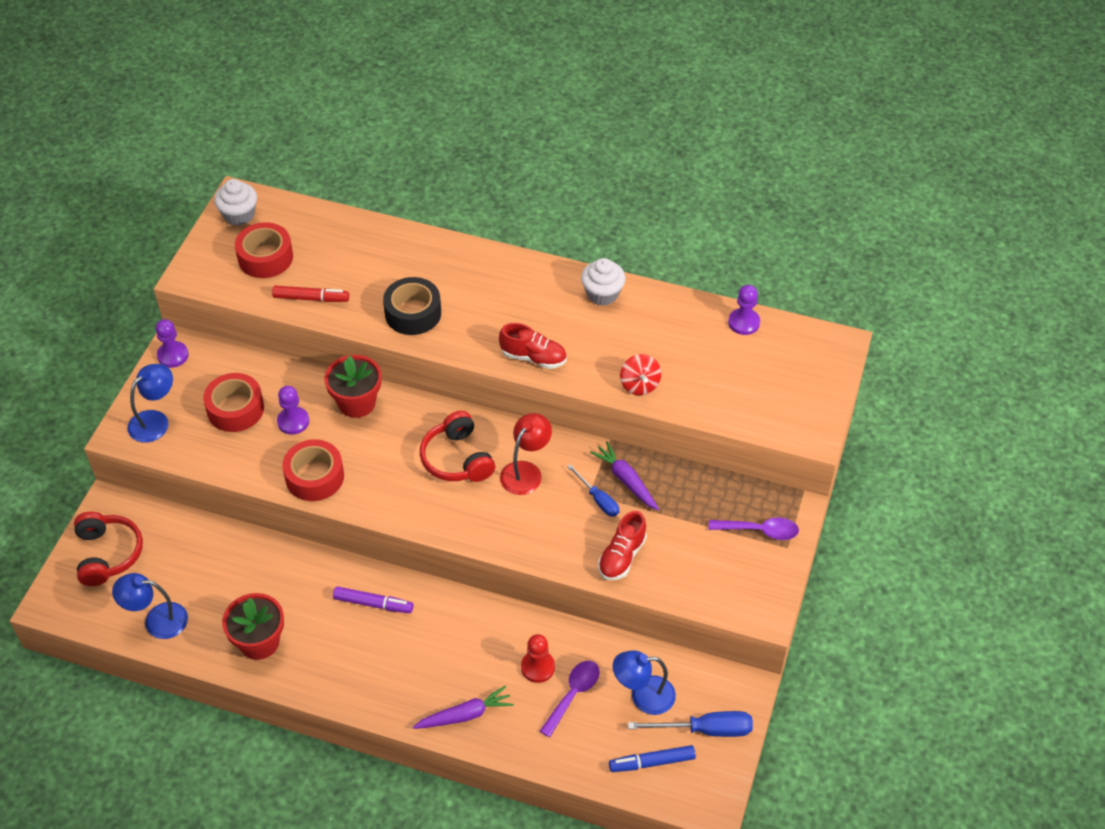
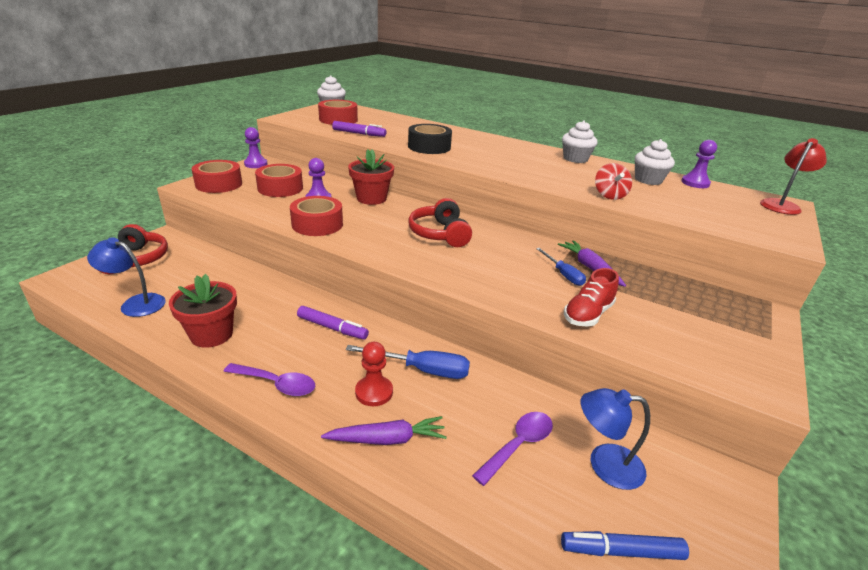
camera: 10 degrees right, 20 degrees down
blue lamp [128,364,173,443] -> red tape [192,160,242,193]
red marker [272,286,349,302] -> purple marker [332,121,386,137]
red shoe [499,323,566,369] -> none
red lamp [500,413,552,495] -> red lamp moved to [760,138,827,215]
red pawn [521,634,555,683] -> red pawn moved to [355,342,393,406]
blue screwdriver [628,711,753,737] -> blue screwdriver moved to [346,345,470,379]
purple spoon [709,518,799,540] -> purple spoon moved to [223,363,315,396]
none -> white cupcake [635,139,675,185]

